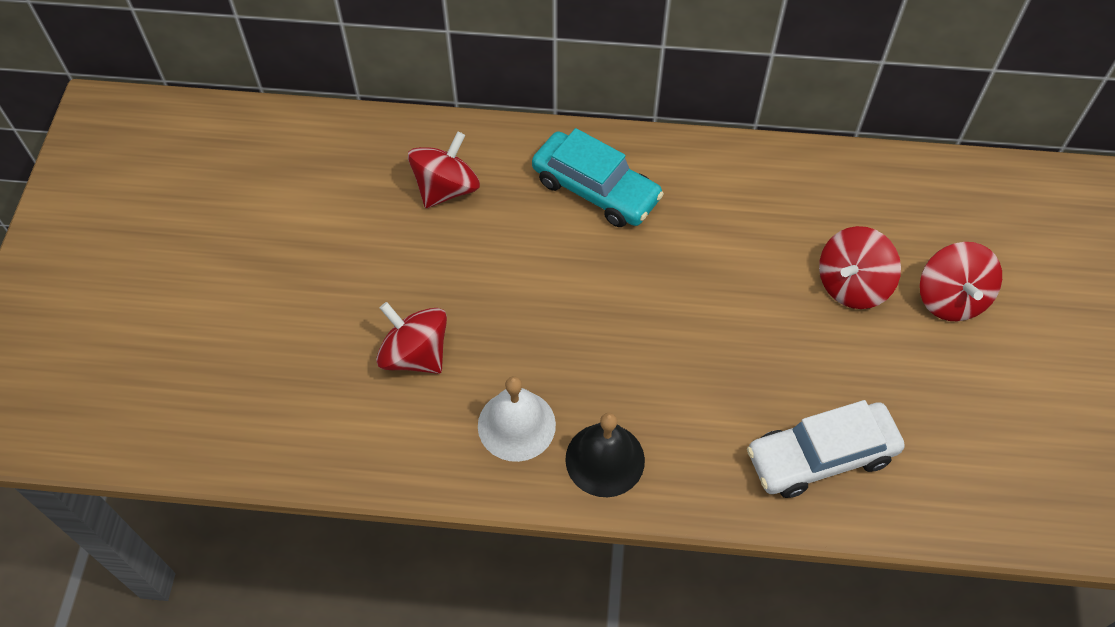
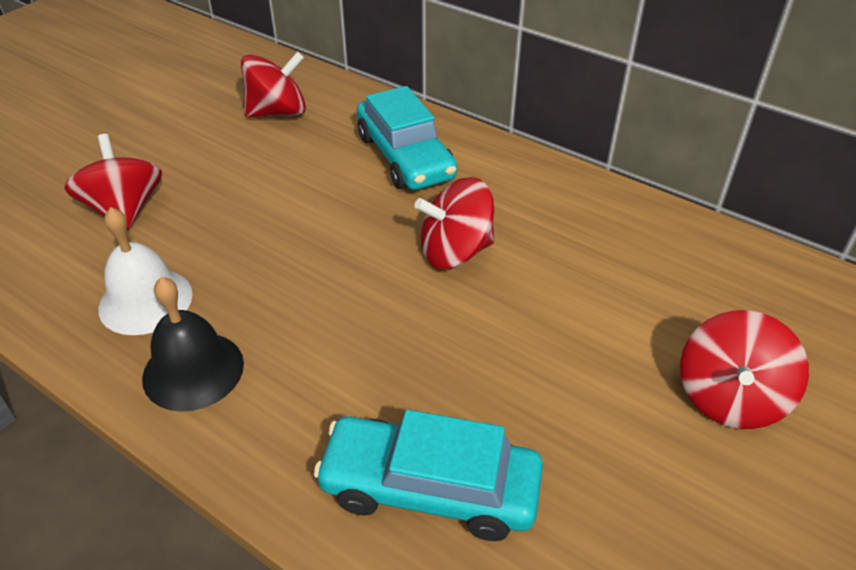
camera: 30 degrees right, 15 degrees down
white car [747,400,905,498] -> turquoise car [314,410,543,541]
red spinning top [819,226,901,309] -> red spinning top moved to [415,177,494,269]

